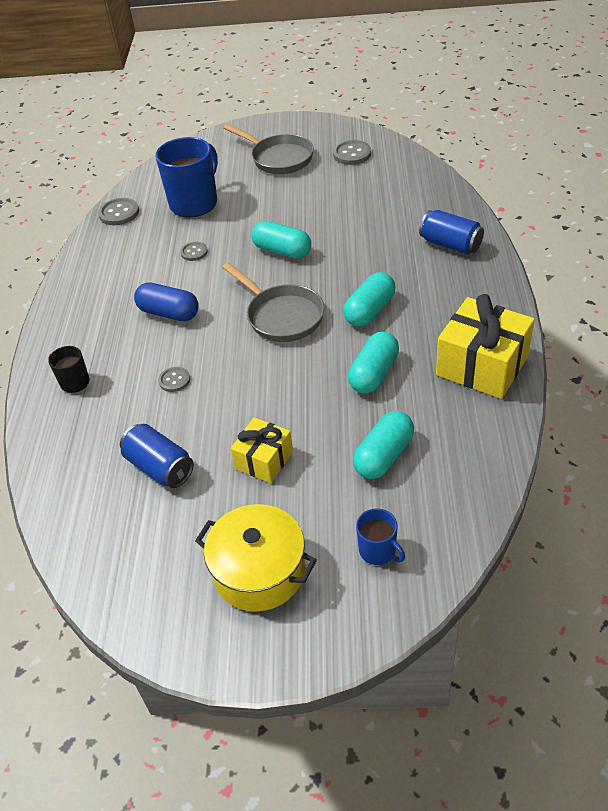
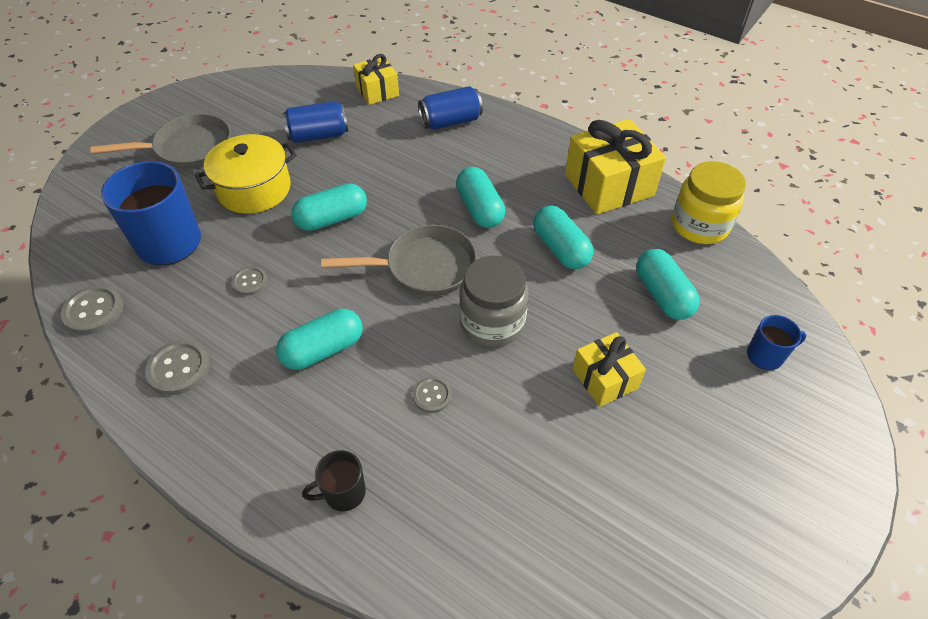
camera: 60 degrees left, 5 degrees up
blue can [120,424,194,488] -> blue can moved to [282,101,348,143]
blue capsule [134,282,199,321] -> turquoise capsule [276,309,362,370]
yellow pot [195,504,317,611] -> yellow pot moved to [195,134,297,214]
grey button [333,140,371,165] -> grey button moved to [145,340,210,395]
none -> yellow gift [353,54,399,105]
none -> grey jar [459,256,529,347]
none -> yellow jar [672,161,746,244]

